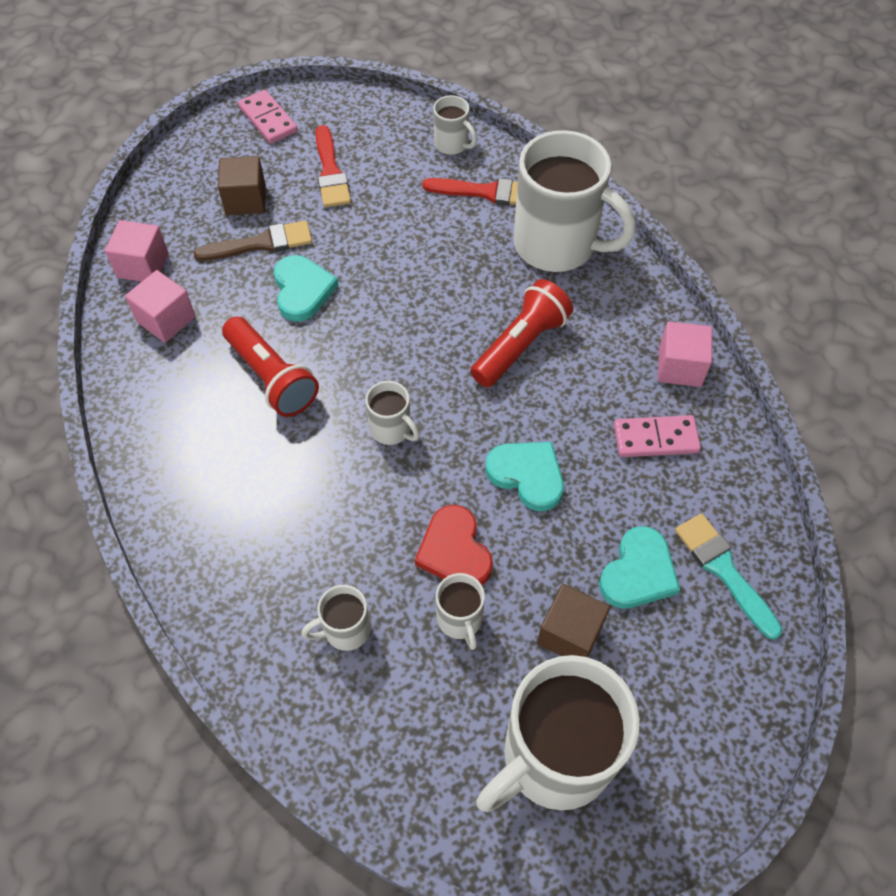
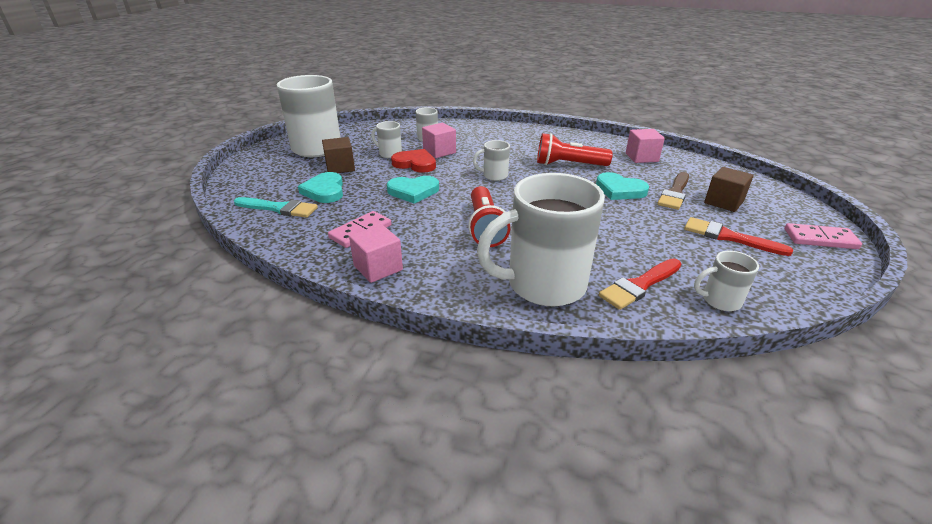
camera: 135 degrees right, 25 degrees down
pink cube [105,220,169,282] -> pink cube moved to [422,123,456,158]

